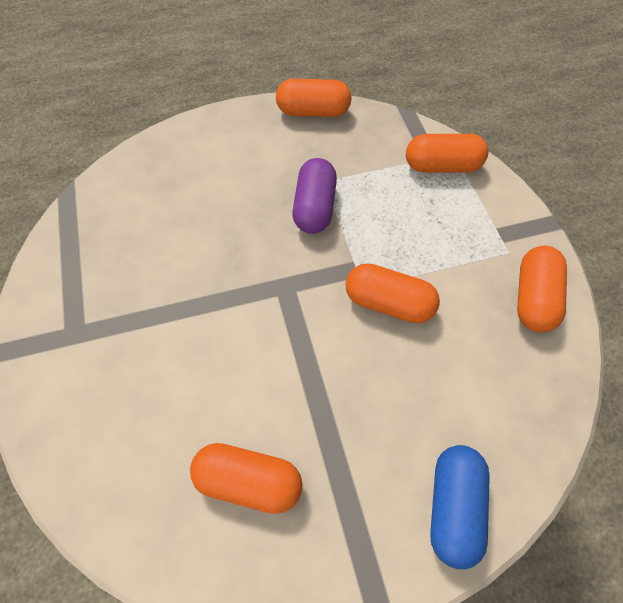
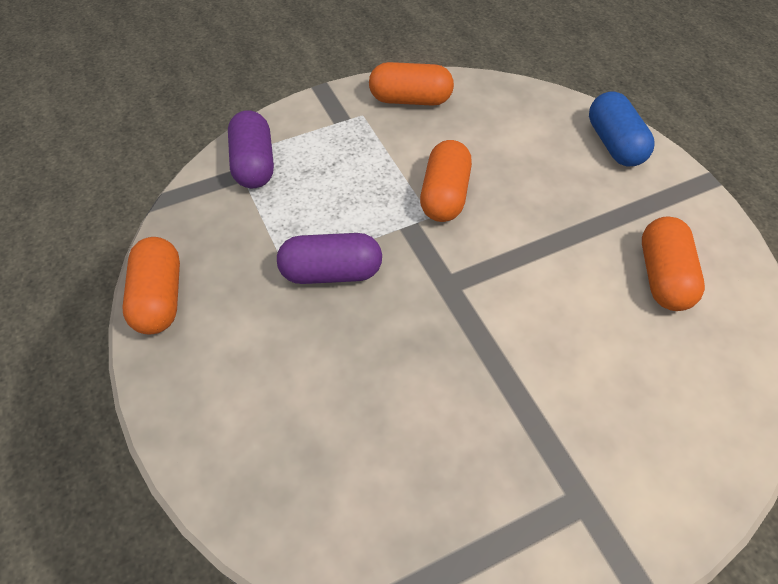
camera: 100 degrees left, 5 degrees down
orange capsule [406,134,489,172] -> purple capsule [228,110,274,188]
blue capsule [430,445,490,569] -> blue capsule turned 75 degrees clockwise [589,91,654,167]

